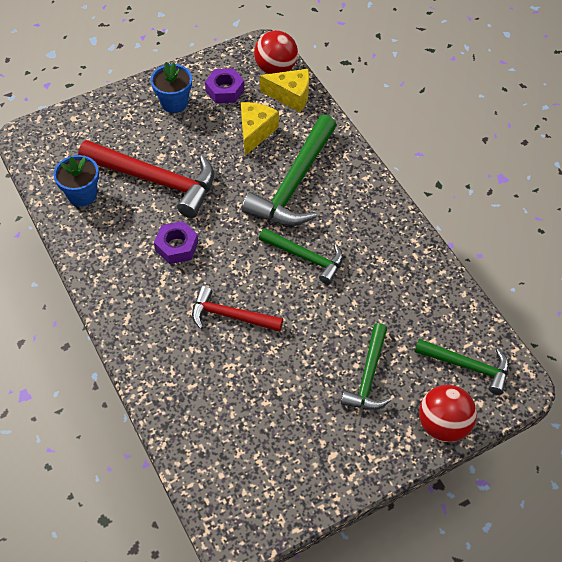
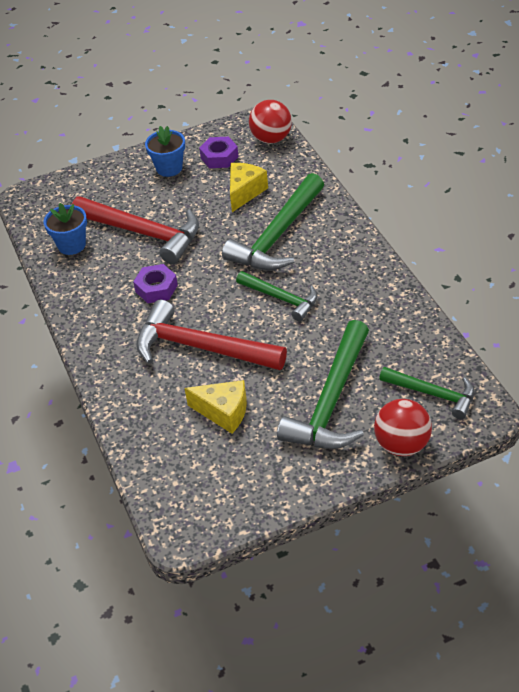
camera: 10 degrees right, 10 degrees down
red hammer [192,286,283,332] -> red hammer [136,300,287,370], size x1.69
yellow cheese [260,69,309,112] -> yellow cheese moved to [184,380,247,433]
green hammer [341,323,391,410] -> green hammer [277,320,369,449], size x1.69

